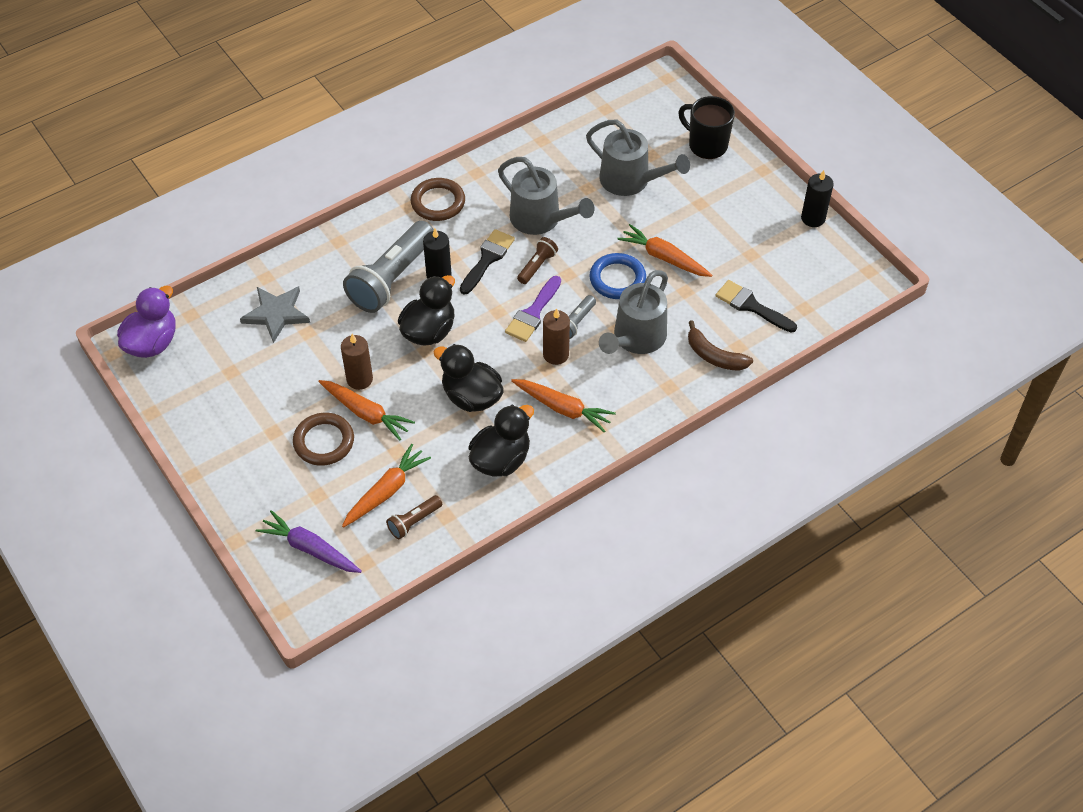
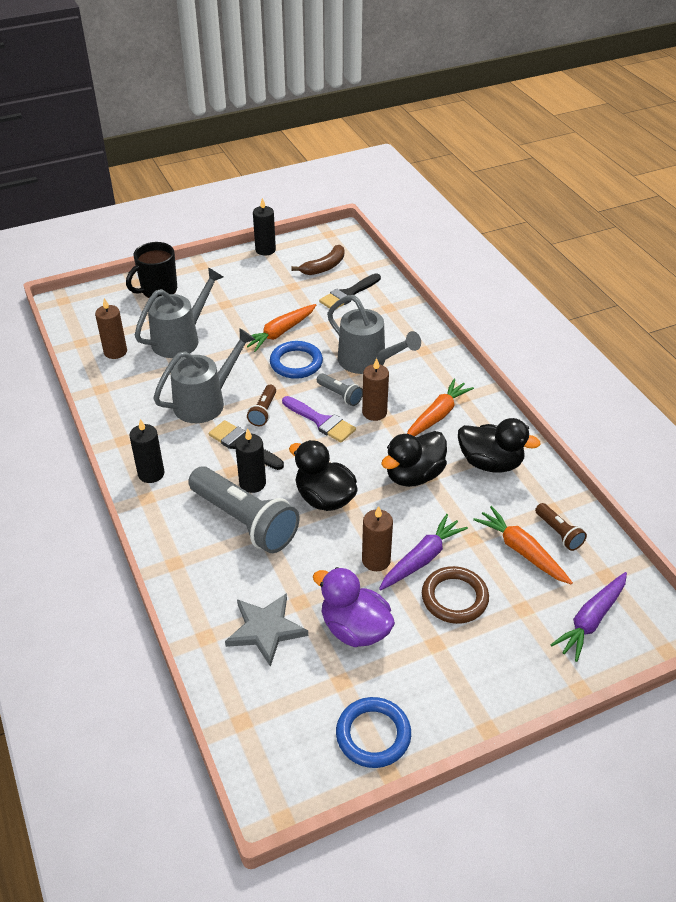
camera: 80 degrees left, 10 degrees down
purple duck [117,286,175,358] -> purple duck moved to [313,567,395,647]
orange carrot [318,380,415,441] -> purple carrot [379,514,468,590]
brown ring [411,178,465,221] -> black candle [129,419,164,483]
black duck [469,405,534,476] -> black duck turned 150 degrees clockwise [458,418,541,473]
brown flashlight [517,237,558,284] -> brown flashlight turned 120 degrees counterclockwise [247,385,276,426]
brown banana [688,320,753,371] -> brown banana moved to [291,245,344,275]
none -> brown candle [95,298,127,359]
none -> blue ring [336,697,411,768]

